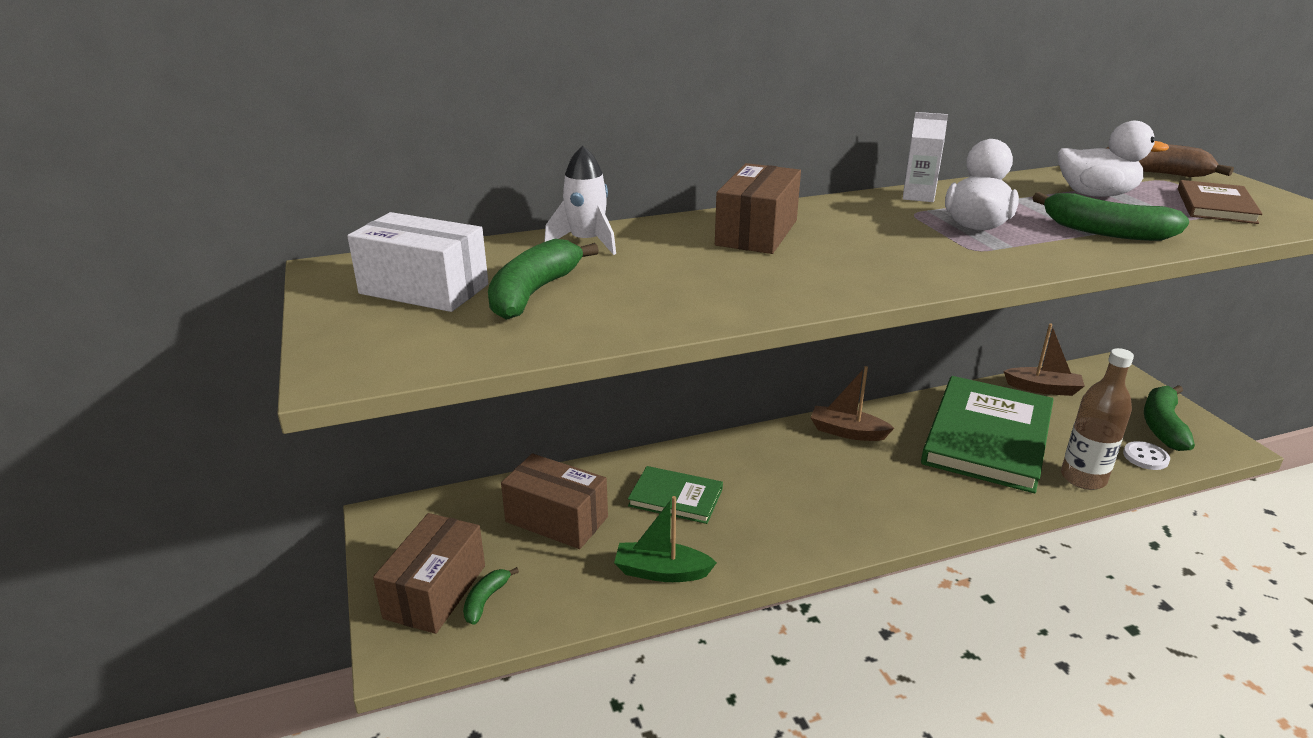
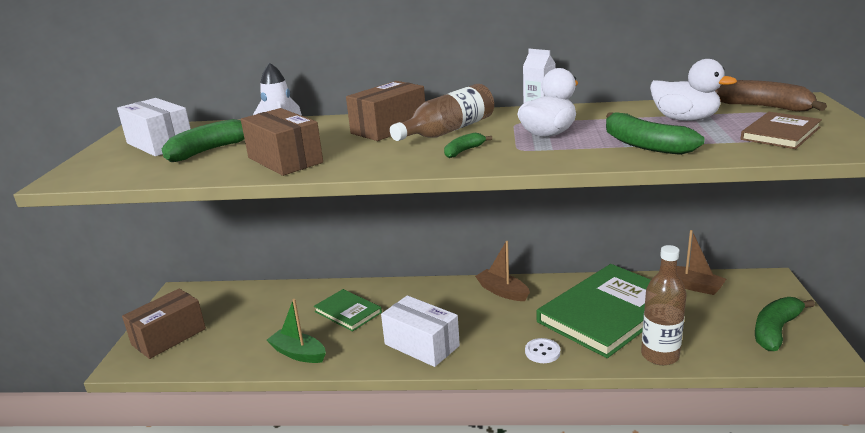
camera: 25 degrees right, 5 degrees down
green banana [463,567,519,625] -> green banana moved to [444,133,492,158]
brown box [501,454,608,549] -> brown box moved to [241,108,323,176]
white button [1123,441,1170,470] -> white button moved to [525,338,560,363]
none -> white box [381,295,460,367]
none -> brown bottle [390,84,494,141]

